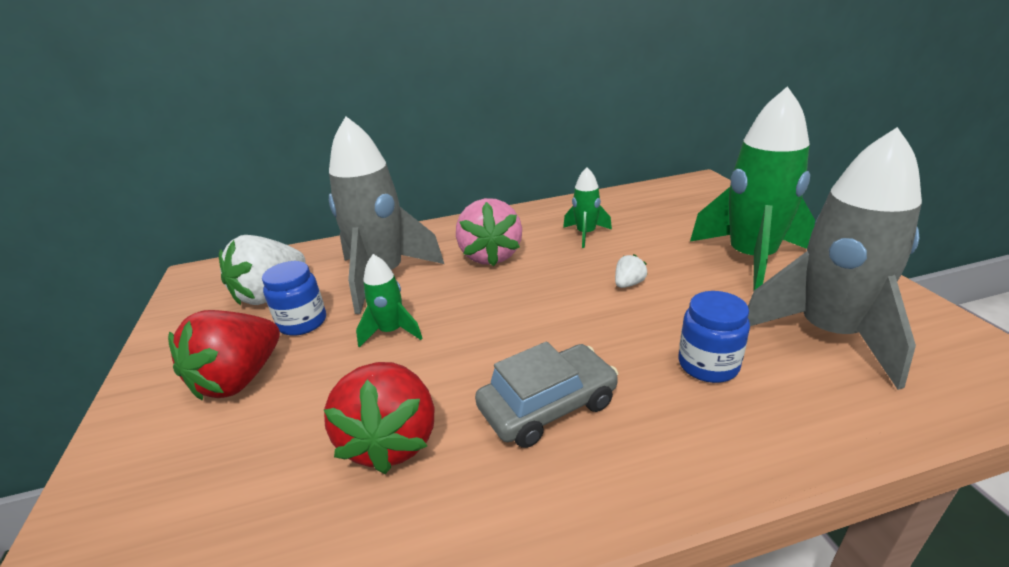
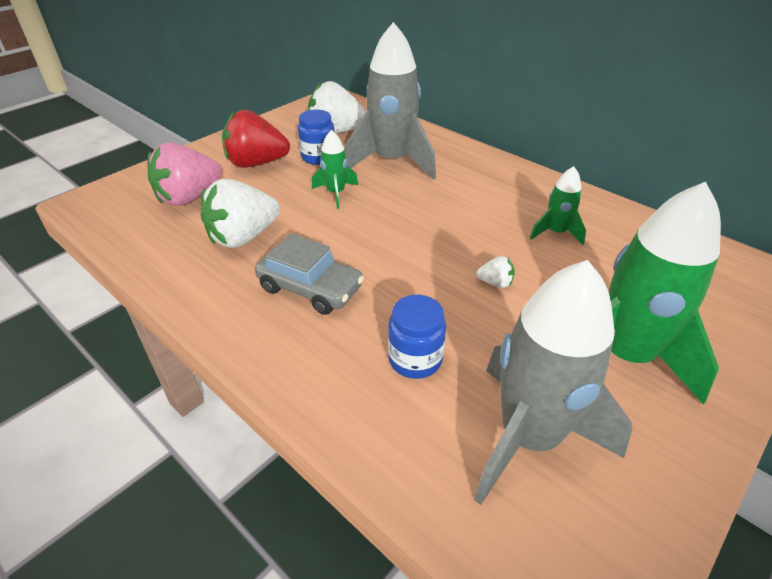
camera: 55 degrees right, 10 degrees up
red strawberry [324,362,435,474] -> white strawberry [201,179,280,248]
pink strawberry [456,198,522,266] -> pink strawberry moved to [147,142,222,206]

